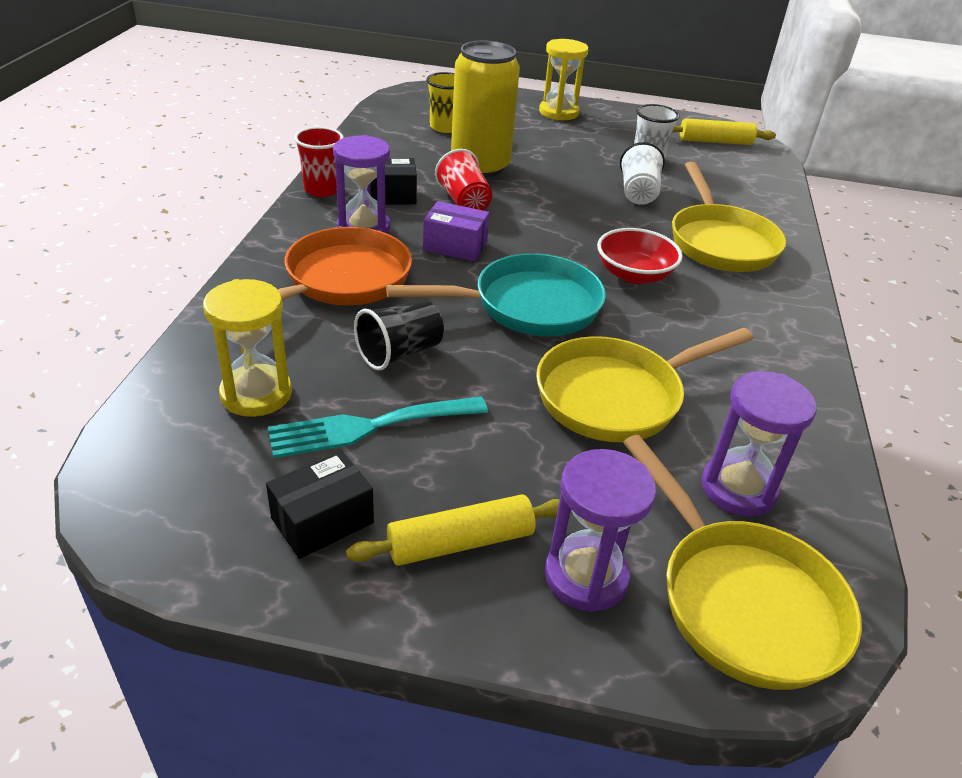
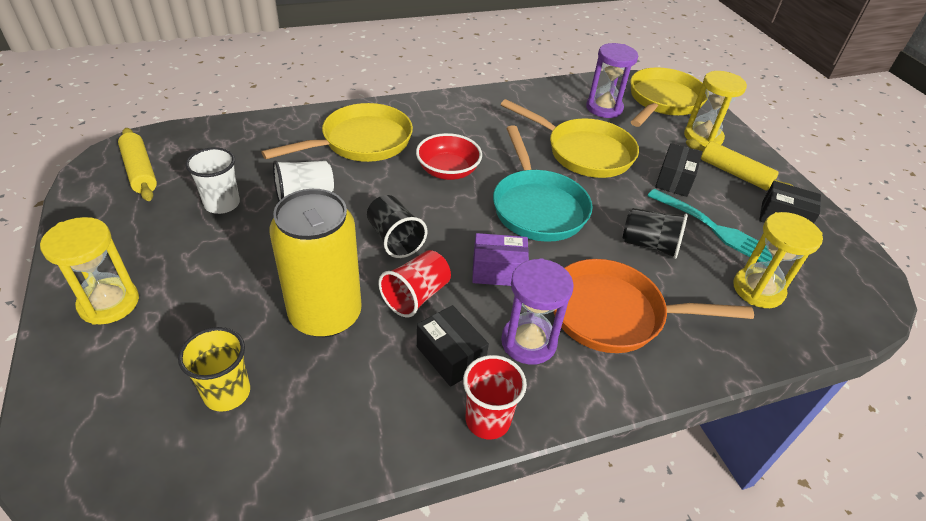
camera: 120 degrees left, 5 degrees up
turquoise pan [386,253,606,336] -> turquoise pan turned 150 degrees counterclockwise [493,125,593,242]
purple box [423,201,489,261] -> purple box turned 75 degrees counterclockwise [472,233,529,286]
purple hourglass [545,449,656,612] -> yellow hourglass [684,71,747,147]
none -> black cup [367,195,427,258]
none -> black box [655,143,702,197]

